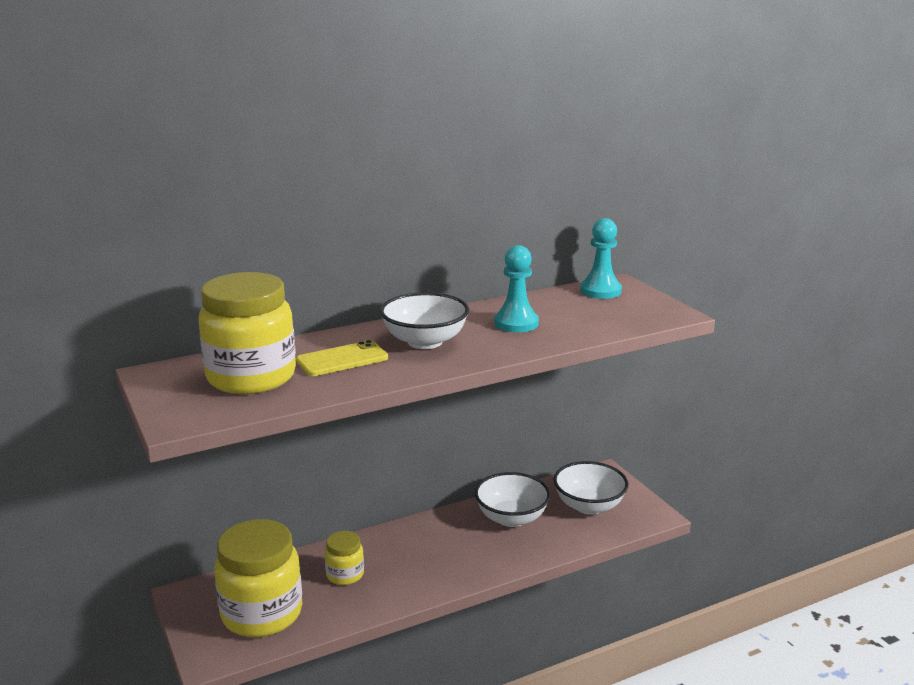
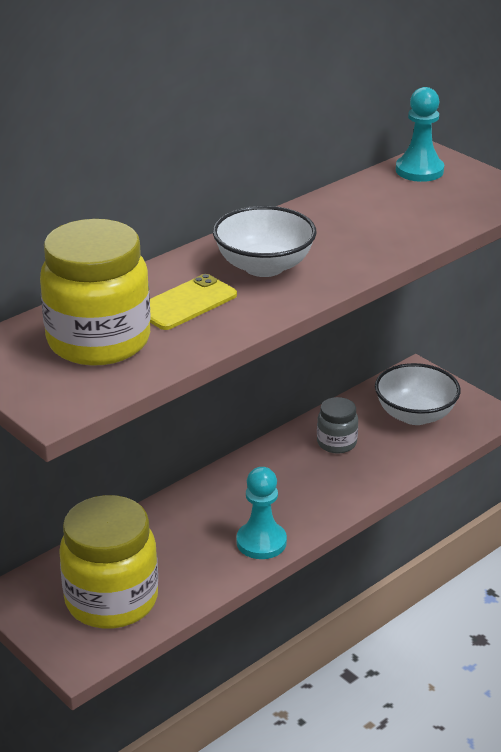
camera: 15 degrees left, 10 degrees up
yellow jar [325,531,364,585] -> none
white bowl [475,472,551,527] -> grey jar [317,397,358,454]
turquoise pawn [494,245,539,332] -> turquoise pawn moved to [236,467,287,559]

